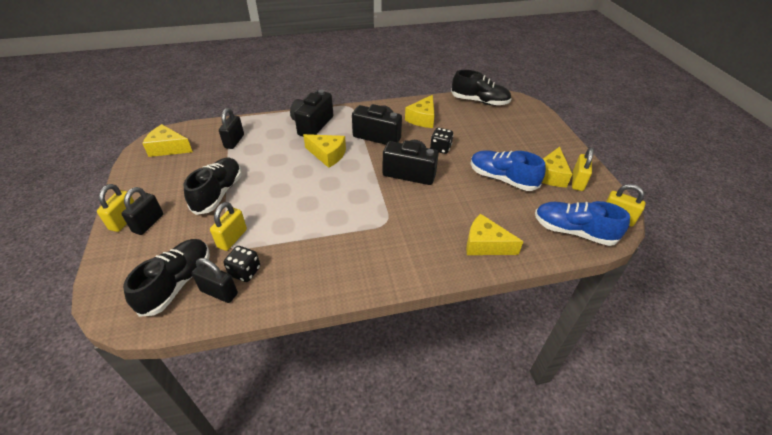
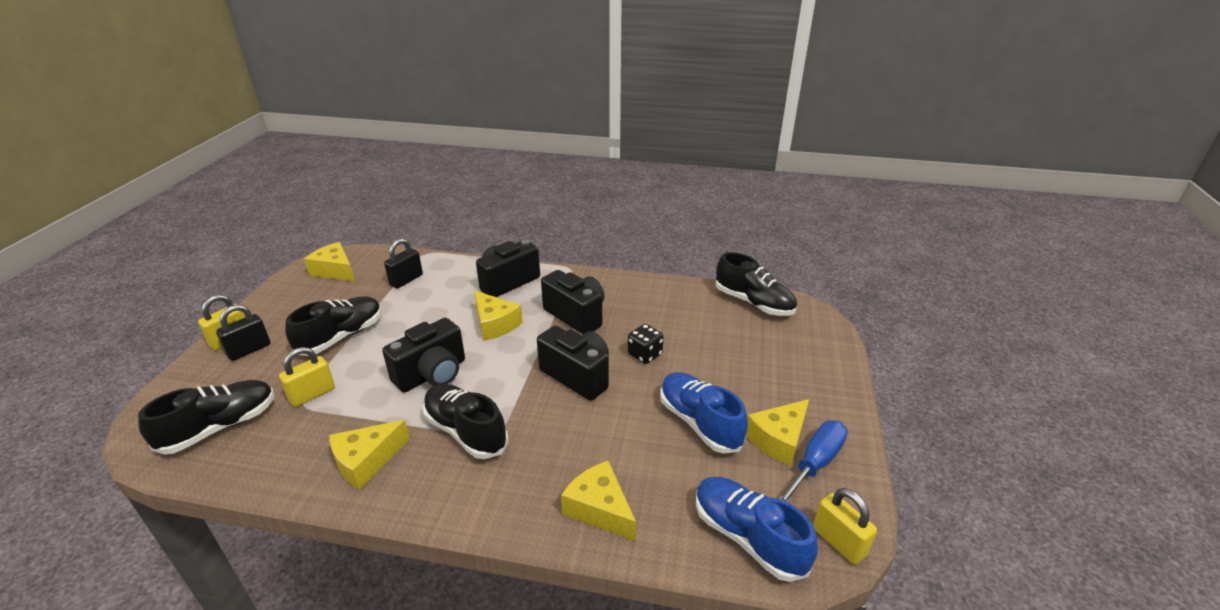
camera: 25 degrees right, 10 degrees down
black padlock [192,258,238,303] -> none
black dice [224,246,260,282] -> none
yellow cheese [405,95,435,128] -> yellow cheese moved to [329,420,410,490]
yellow padlock [572,147,594,191] -> blue screwdriver [779,420,848,503]
none -> black camera [382,318,465,392]
none -> black shoe [423,384,508,459]

